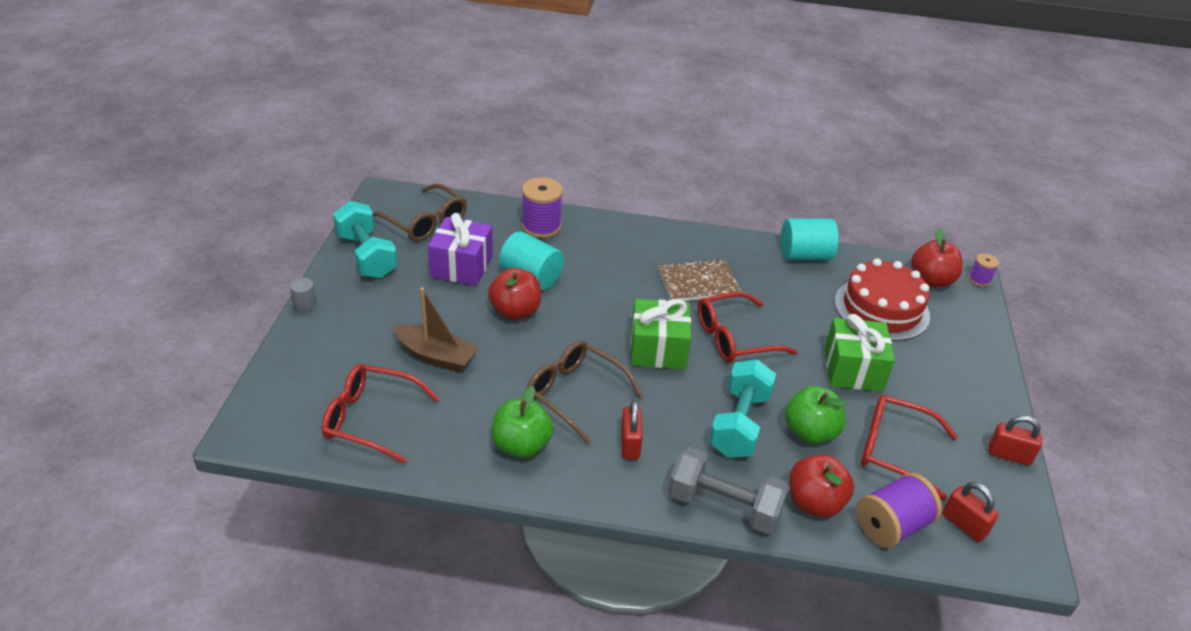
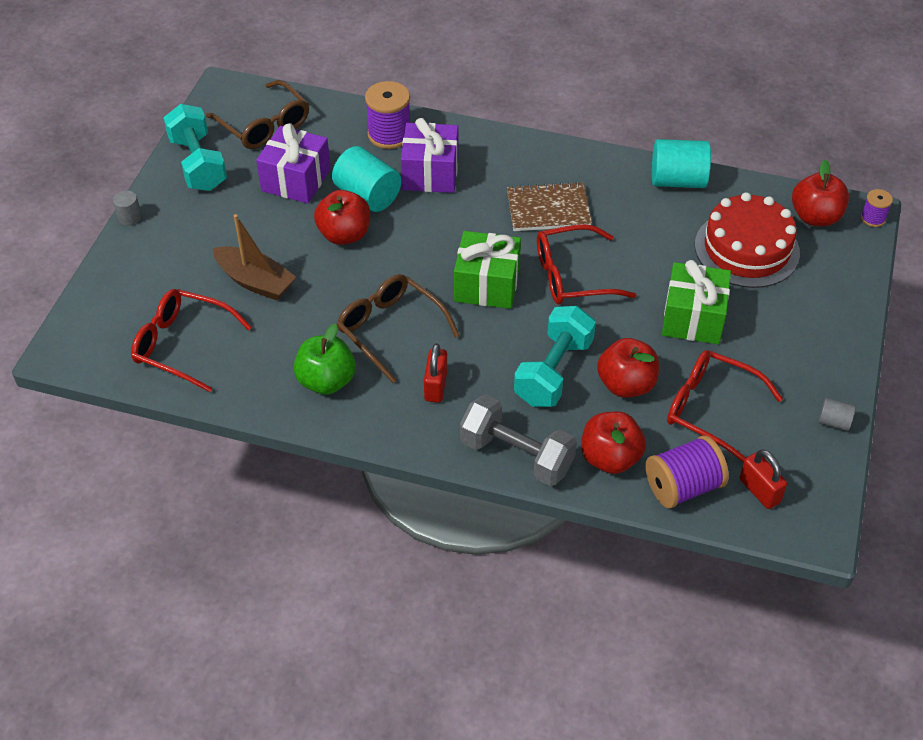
camera: 10 degrees right, 10 degrees up
green apple [785,386,847,444] -> red apple [597,338,659,398]
red padlock [988,415,1042,466] -> grey cylinder [818,398,856,431]
none -> purple gift [401,118,458,193]

